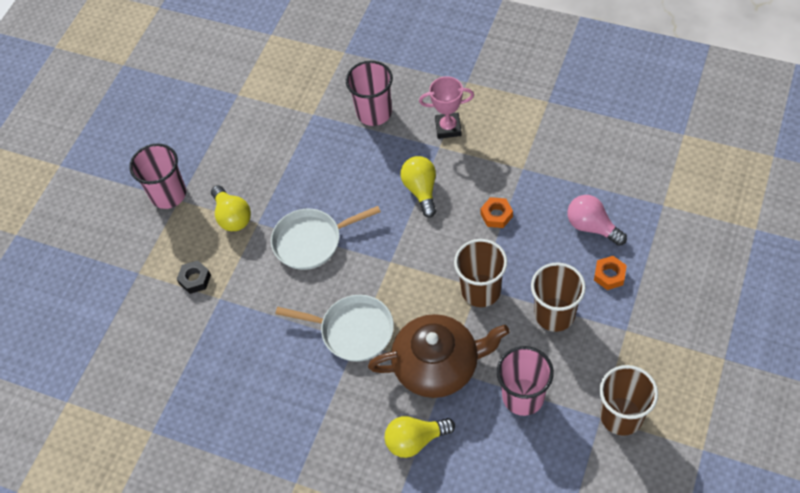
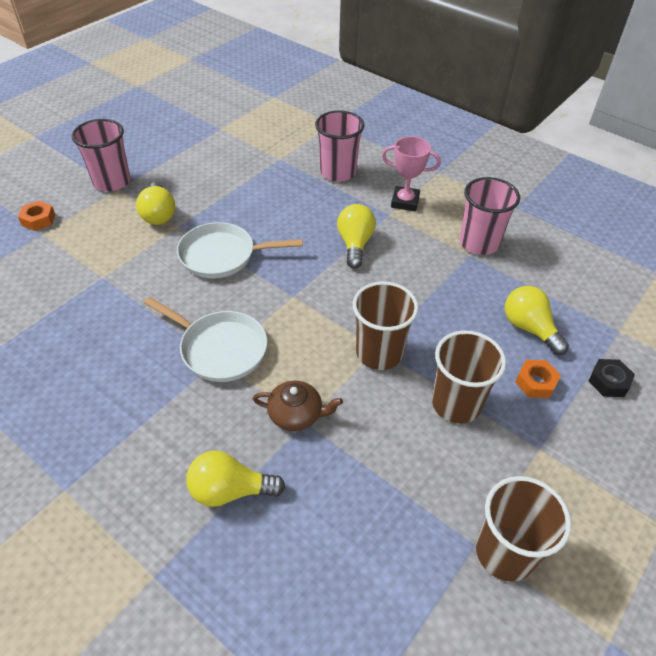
camera: 10 degrees right, 10 degrees down
black nut [177,260,211,294] -> black nut moved to [588,359,635,397]
brown teapot [368,314,510,398] -> brown teapot [253,381,343,431], size x0.51
orange nut [481,197,513,228] -> orange nut moved to [18,201,55,231]
pink cup [497,346,554,416] -> pink cup moved to [460,177,520,255]
pink light bulb [567,195,627,246] -> yellow light bulb [505,286,569,355]

